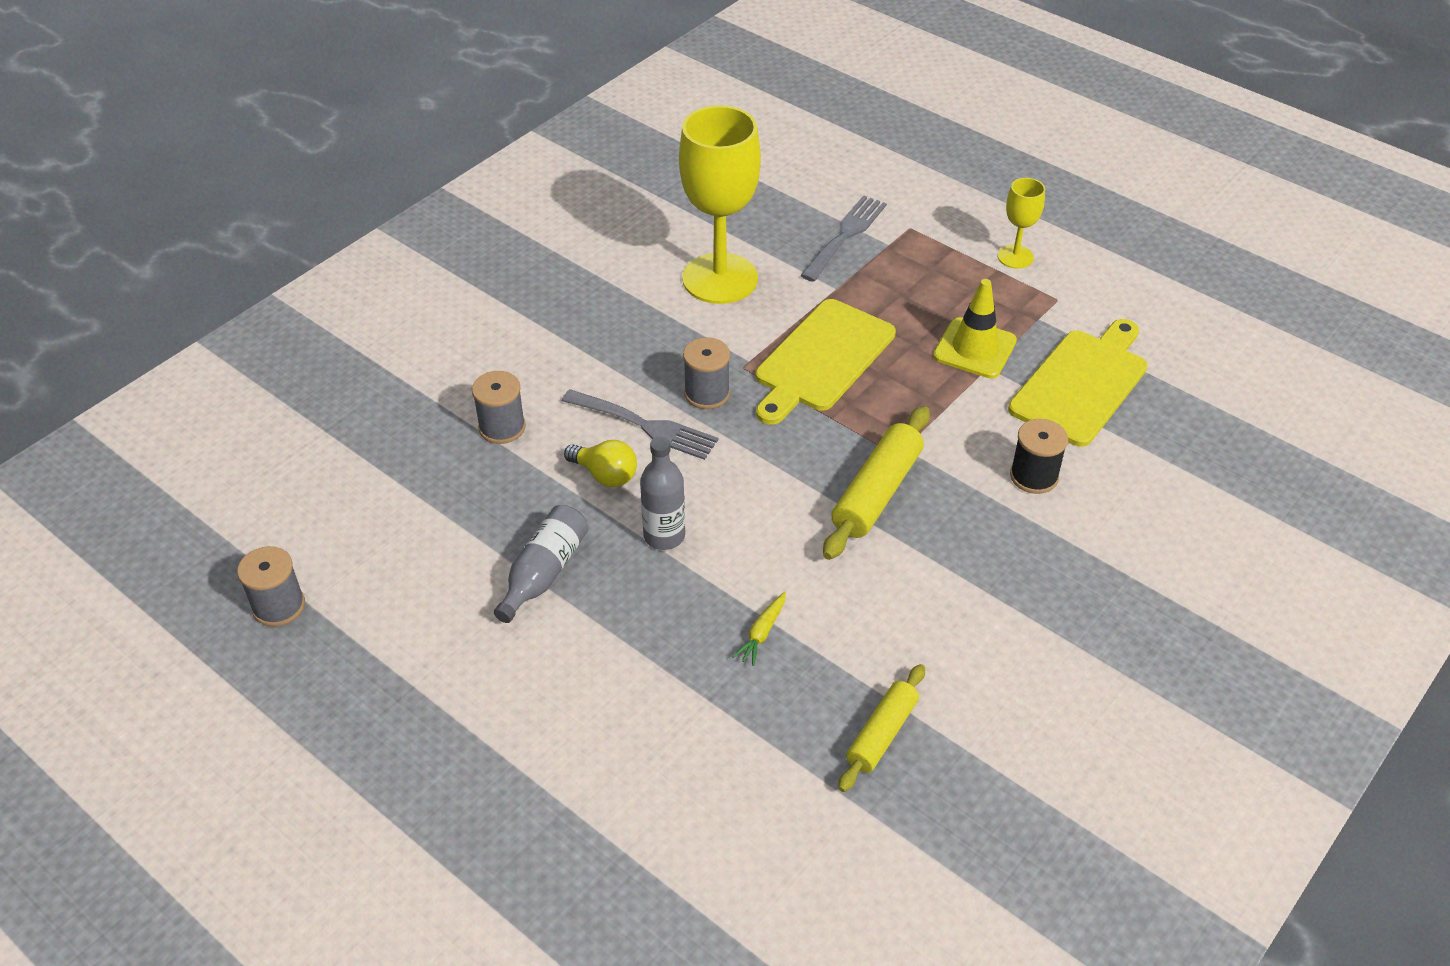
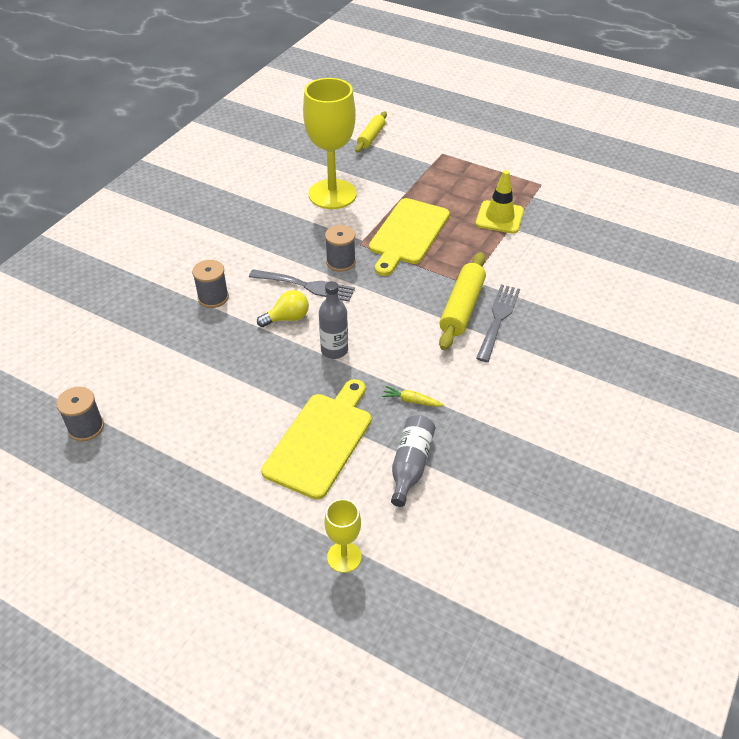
camera: 10 degrees left, 0 degrees up
grey bottle [494,505,589,623] -> grey bottle moved to [391,415,435,507]
yellow light bulb [564,440,637,487] -> yellow light bulb turned 45 degrees counterclockwise [257,290,309,327]
yellow carrot [732,592,786,666] -> yellow carrot turned 90 degrees clockwise [382,386,444,407]
grey fork [800,195,887,282] -> grey fork moved to [476,284,520,362]
yellow rolling pin [838,664,925,792] -> yellow rolling pin moved to [355,112,387,153]
yellow goblet [997,178,1045,269] -> yellow goblet moved to [324,499,361,573]
yellow cutting board [1008,319,1148,447] -> yellow cutting board moved to [261,379,371,500]
black spool [1010,419,1068,494] -> none

